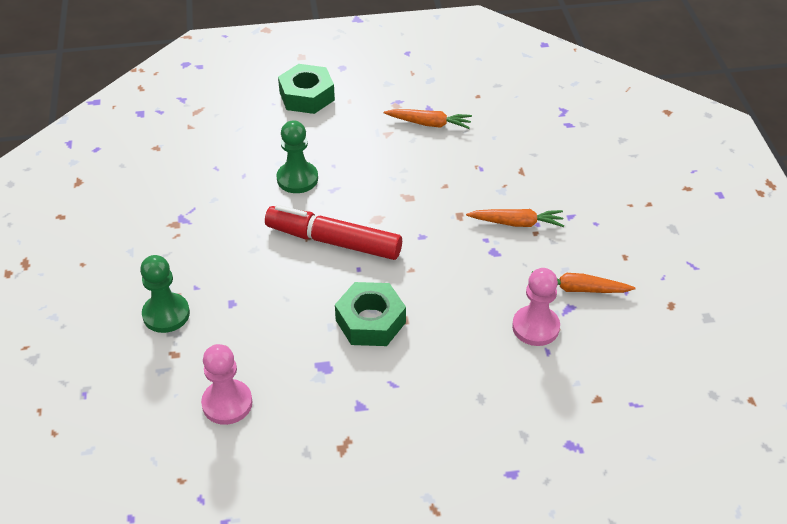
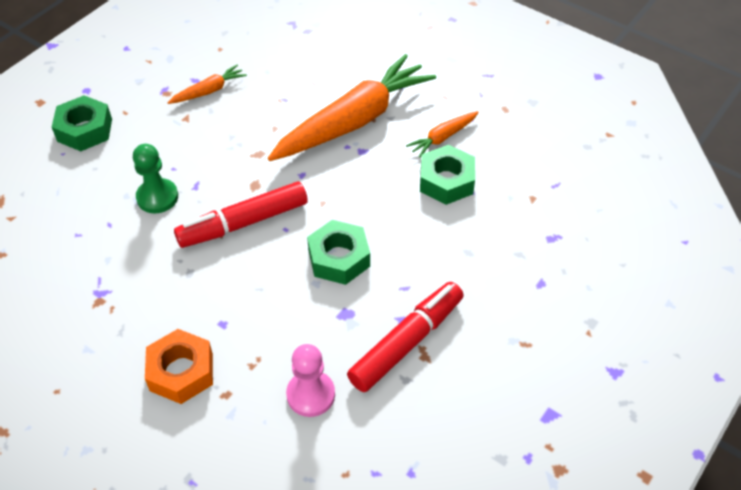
camera: 45 degrees left, 5 degrees up
green pawn [140,255,190,333] -> orange nut [145,329,213,404]
orange carrot [466,209,564,227] -> orange carrot [268,54,436,161], size x2.28
pink pawn [512,268,560,346] -> green nut [420,145,475,205]
none -> red marker [347,282,464,392]

